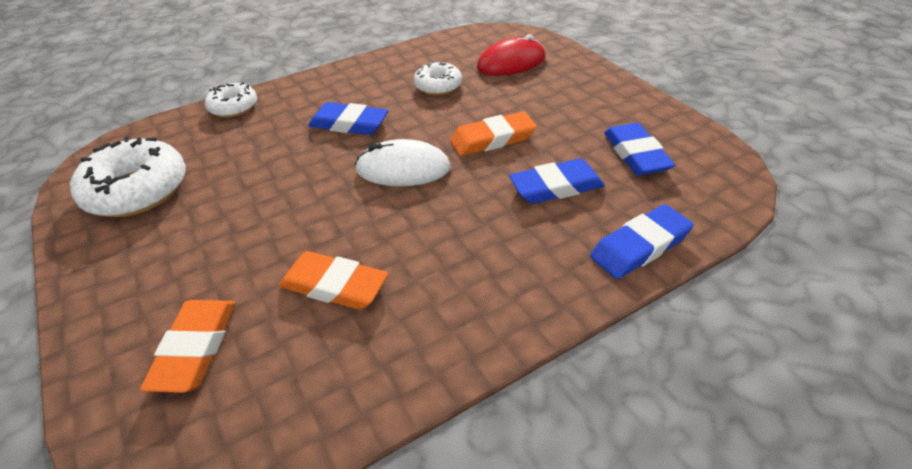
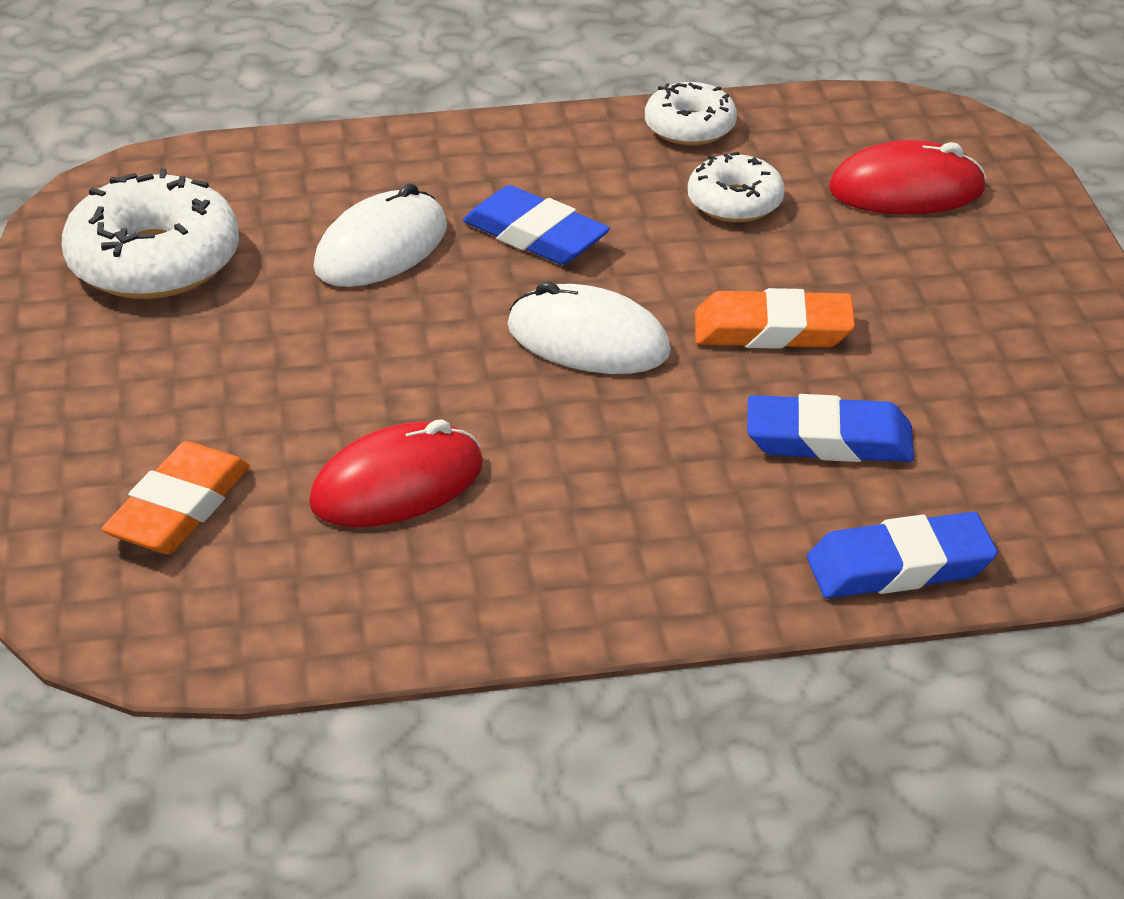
camera: 20 degrees right, 5 degrees down
white donut [205,82,257,117] -> white donut moved to [645,82,737,145]
orange eraser [278,251,388,310] -> red mouse [309,419,483,527]
blue eraser [604,123,675,175] -> none
none -> white mouse [313,183,447,287]

